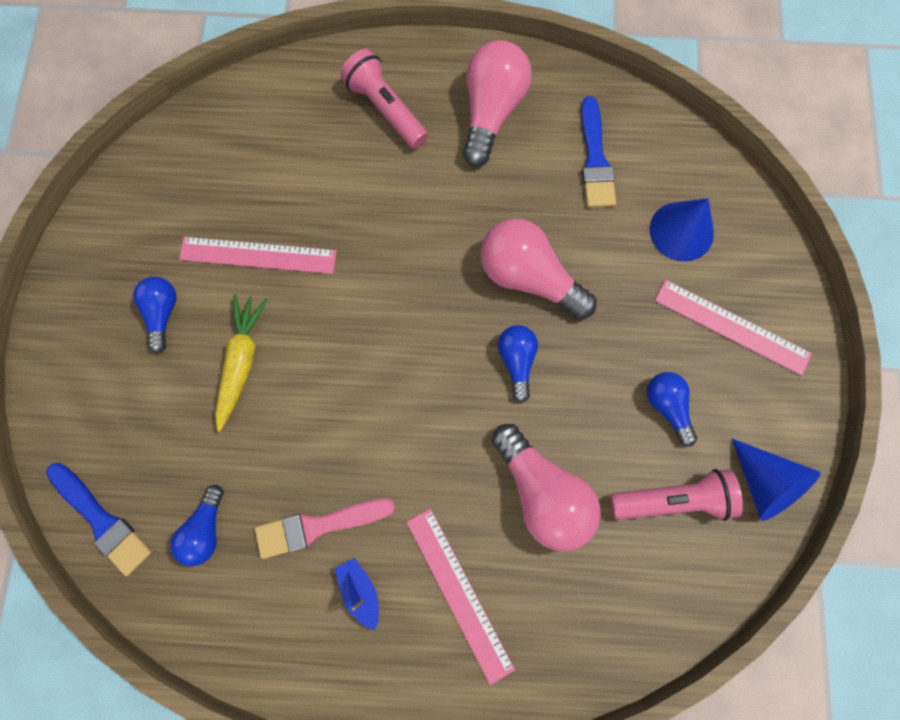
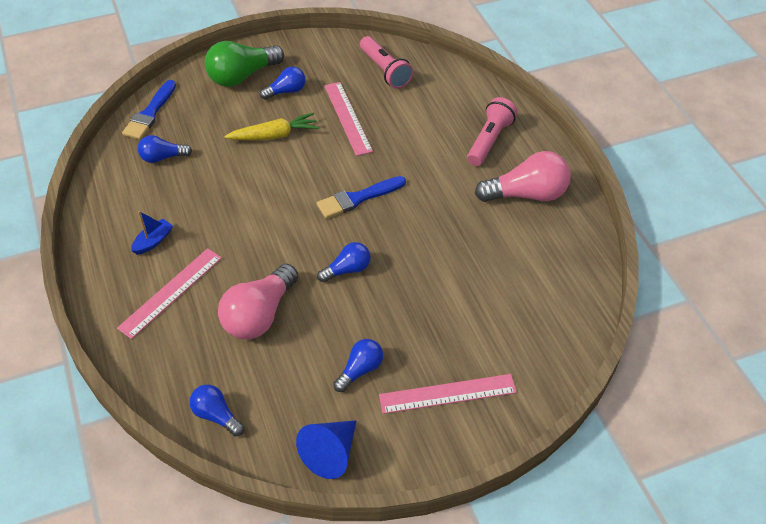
camera: 65 degrees right, 25 degrees down
pink brush [255,499,395,559] -> none
pink light bulb [481,219,597,320] -> none
blue brush [581,96,616,208] -> blue brush moved to [317,176,406,219]
pink flashlight [610,469,743,521] -> pink flashlight moved to [360,36,413,89]
blue cone [650,199,714,261] -> none
pink ruler [655,280,812,376] -> pink ruler turned 75 degrees clockwise [379,374,517,414]
none -> blue light bulb [189,384,244,437]
none -> green light bulb [205,41,284,87]

